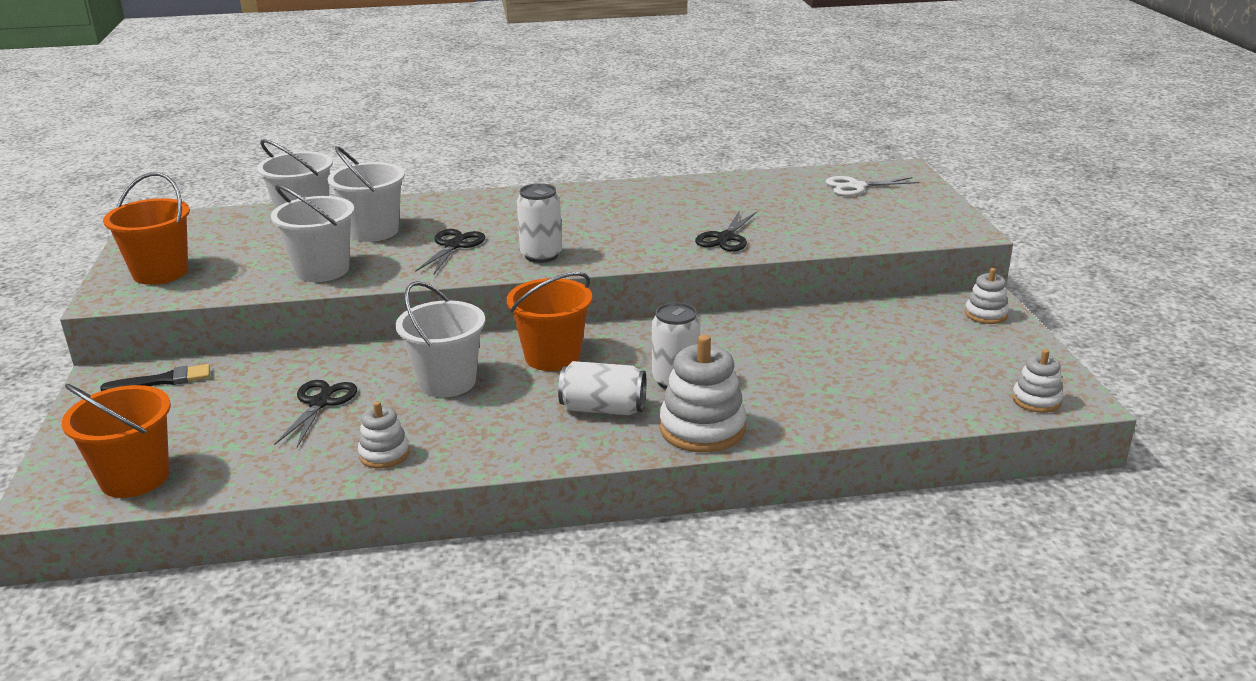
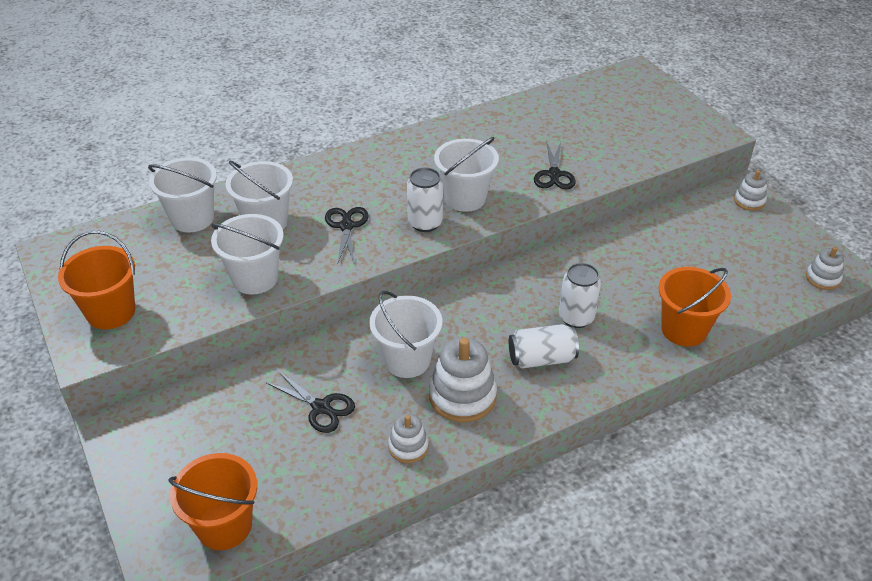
camera: 20 degrees left, 15 degrees up
black brush [100,364,210,391] -> none
black scissors [274,380,357,448] -> black scissors turned 135 degrees clockwise [267,371,355,433]
orange bucket [507,272,592,371] -> orange bucket moved to [659,267,731,347]
white stacking toy [659,334,746,453] -> white stacking toy moved to [429,338,497,423]
white scissors [826,176,919,196] -> none
none -> white bucket [434,137,499,212]

